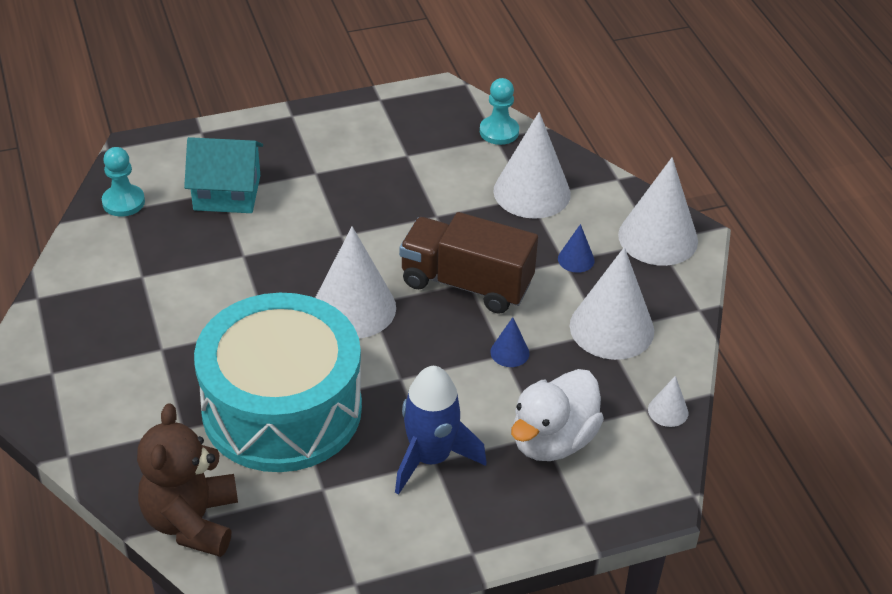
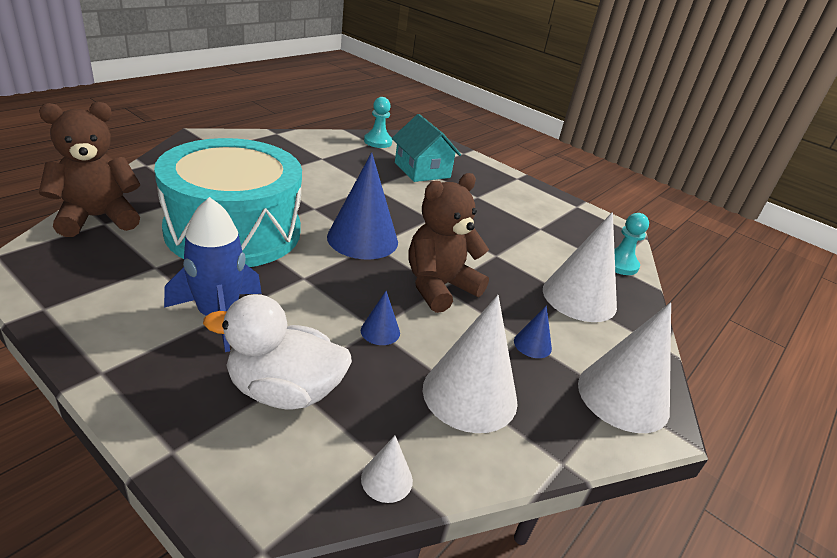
camera: 55 degrees right, 10 degrees down
white cone [315,226,396,338] -> blue cone [327,152,398,259]
brown truck [399,212,538,314] -> brown teddy bear [409,173,489,313]

